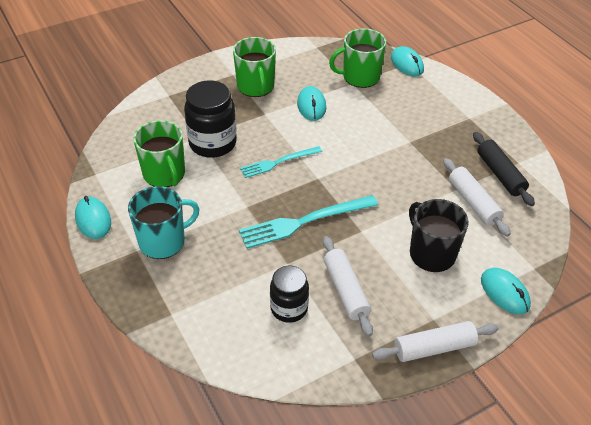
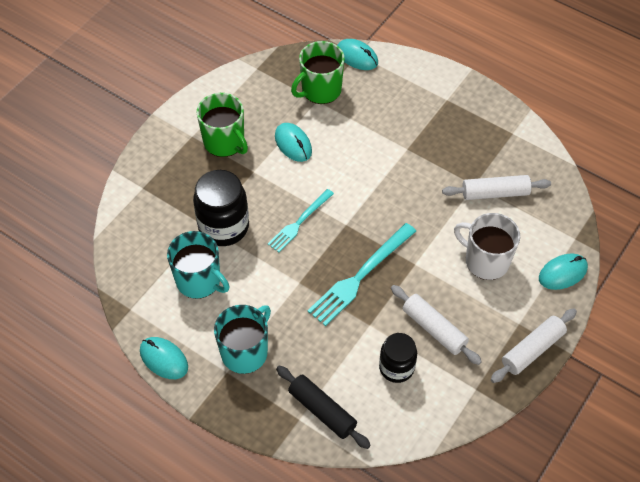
camera: 25 degrees left, 10 degrees up
green mug [133,120,185,187] -> turquoise mug [167,231,229,299]
black mug [409,199,469,272] -> white mug [454,213,520,280]
white rolling pin [443,158,511,237] -> white rolling pin turned 45 degrees counterclockwise [442,175,551,200]
black rolling pin [473,132,535,206] -> black rolling pin moved to [276,366,371,449]
turquoise mouse [481,268,531,314] -> turquoise mouse turned 60 degrees counterclockwise [539,253,588,290]

